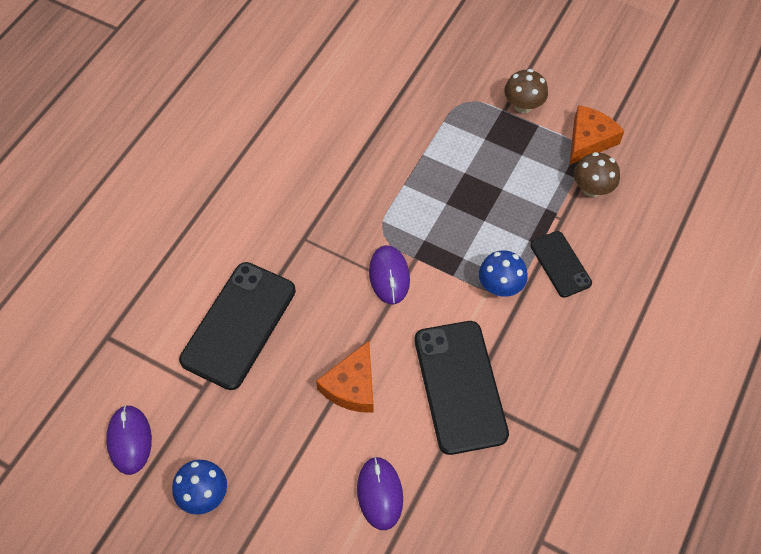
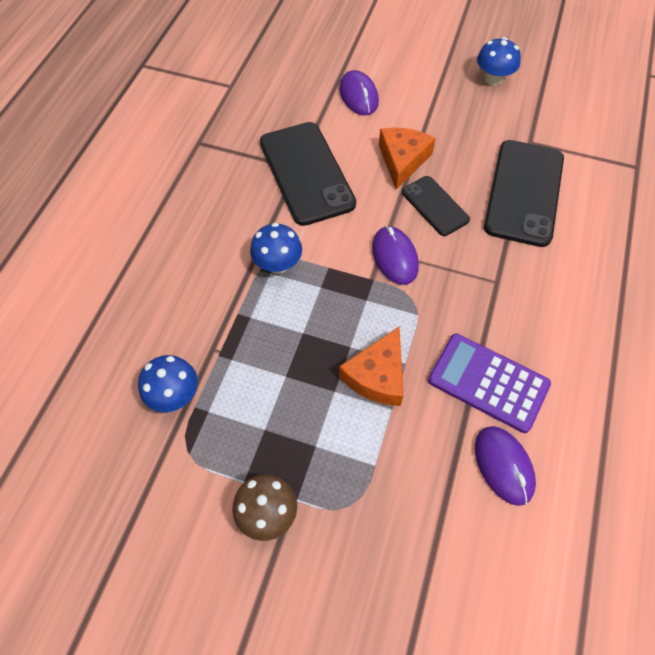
camera: 170 degrees right, 0 degrees up
purple mouse [106,405,152,475] -> purple mouse moved to [475,426,536,506]
black phone [530,231,592,298] -> black phone moved to [402,176,470,236]
orange cheese [570,105,624,165] -> orange cheese moved to [339,327,403,406]
brown mushroom [574,152,620,197] -> blue mushroom [138,355,198,412]
none -> purple calculator [428,334,551,433]

